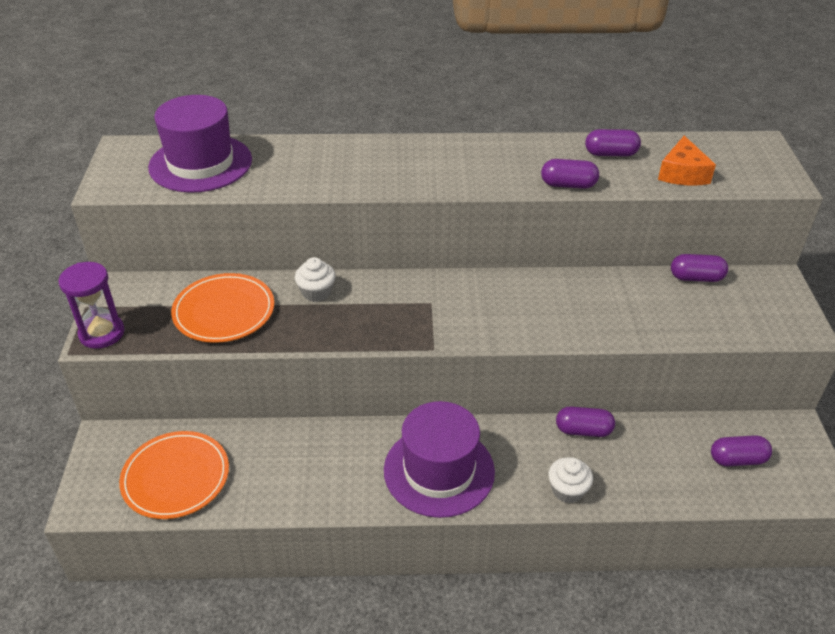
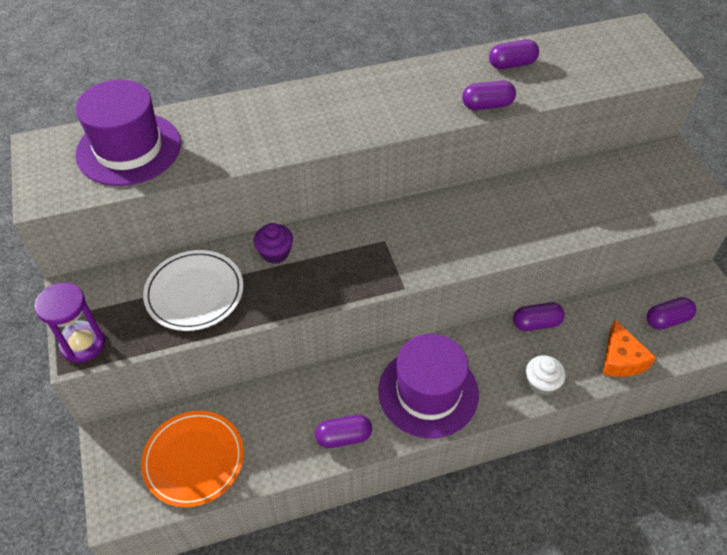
camera: 15 degrees left, 10 degrees up
orange plate [171,273,274,343] -> white plate [143,250,243,331]
white cupcake [295,257,336,302] -> purple cupcake [254,223,293,264]
orange cheese [658,136,716,186] -> orange cheese moved to [603,320,656,377]
purple capsule [671,254,728,282] -> purple capsule moved to [315,415,372,448]

